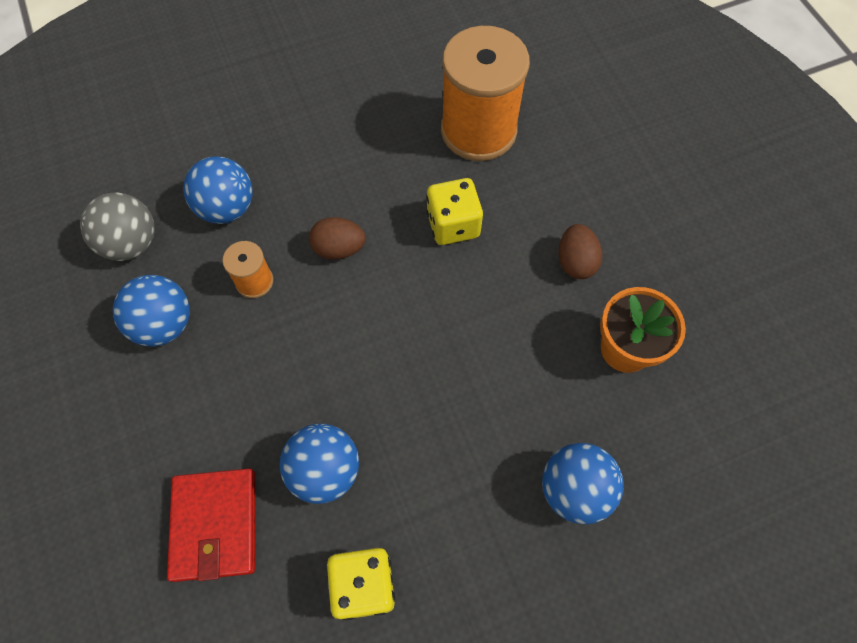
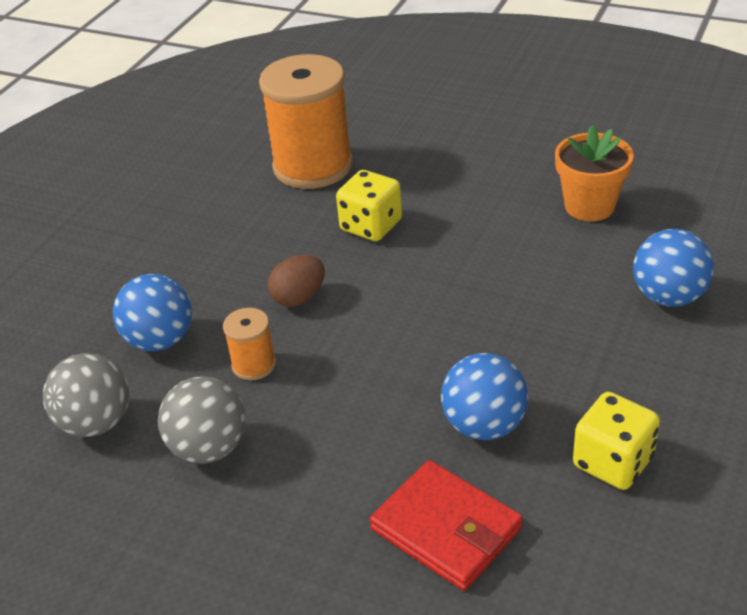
camera: 40 degrees left, 25 degrees down
blue ball [113,275,190,347] -> grey ball [158,376,246,464]
brown egg [558,224,603,279] -> none

